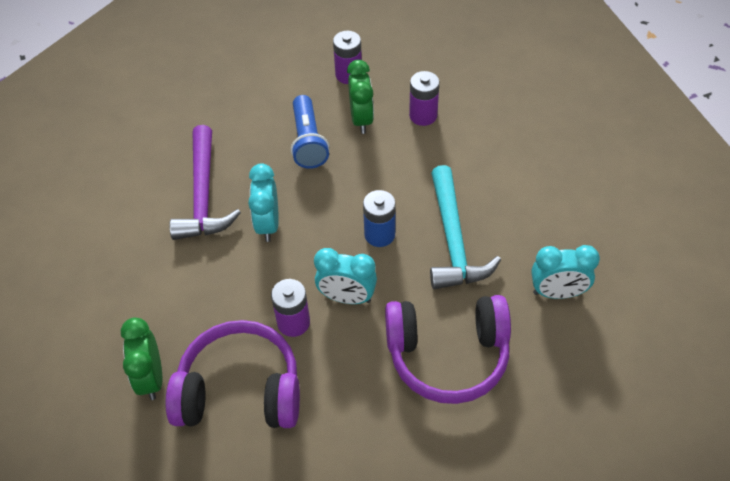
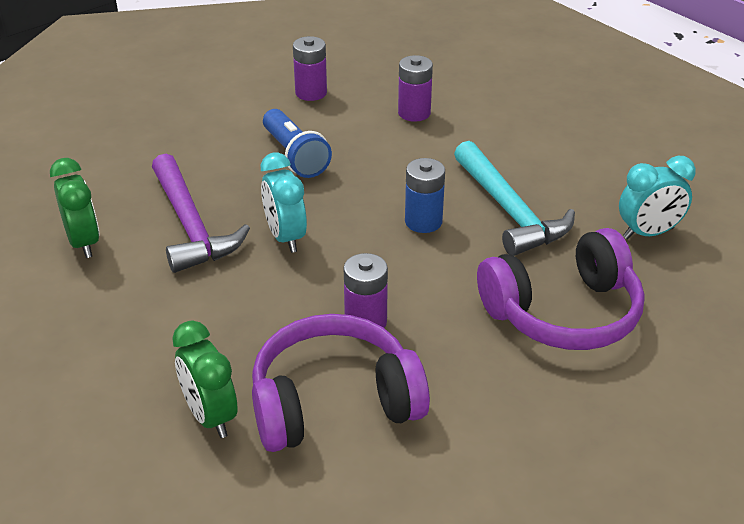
camera: 20 degrees left, 15 degrees down
turquoise clock [314,248,377,304] -> none
green clock [347,60,374,134] -> green clock moved to [50,158,100,258]

